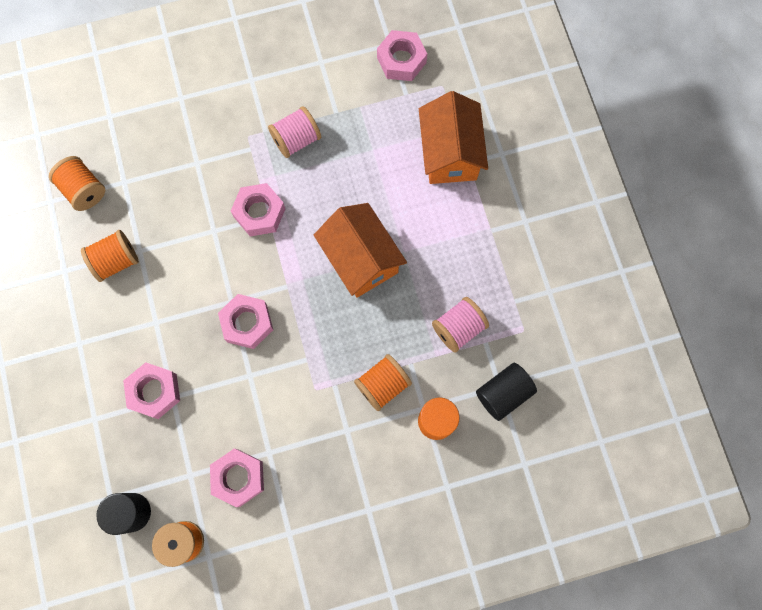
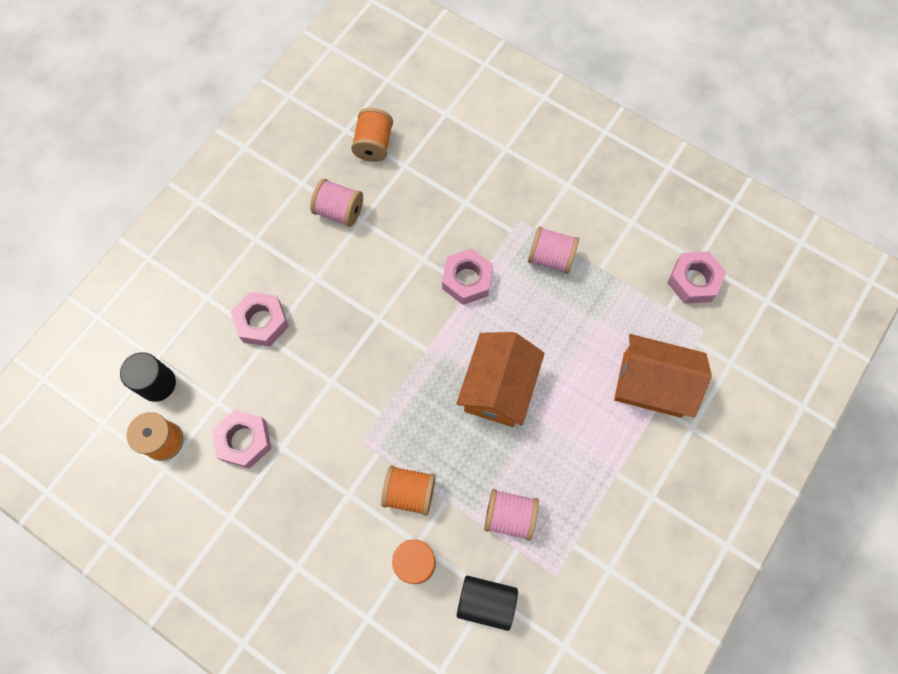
camera: 50 degrees right, 5 degrees down
orange spool [81,230,139,282] -> pink spool [310,179,363,227]
pink nut [218,294,273,349] -> none
orange house [419,91,488,184] -> orange house turned 60 degrees clockwise [614,334,712,418]

